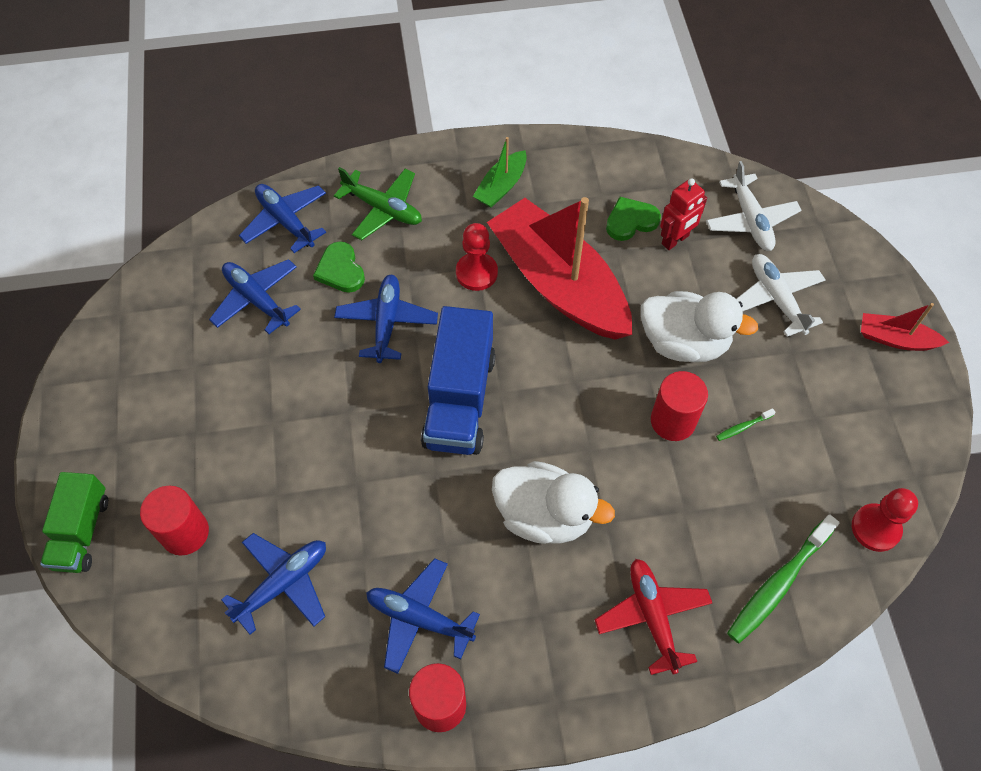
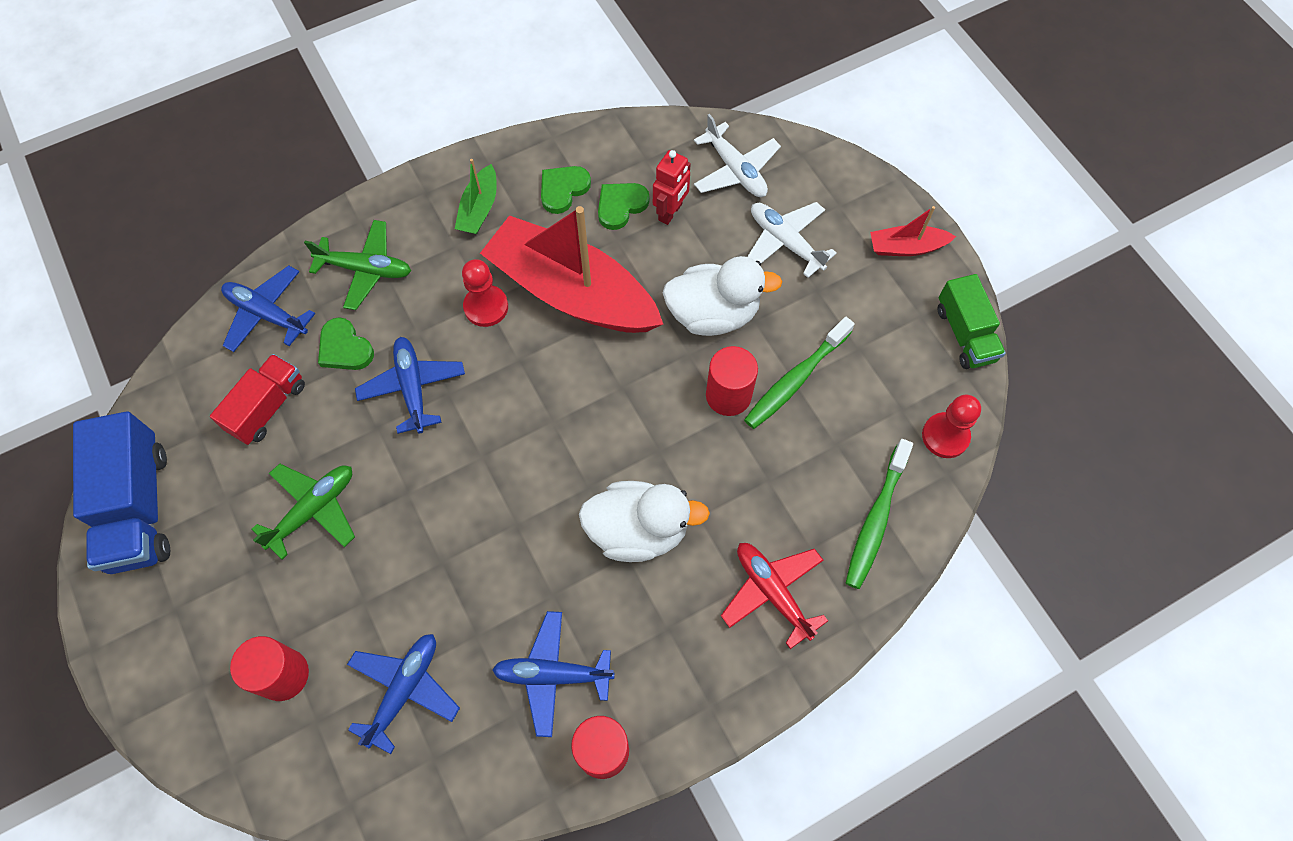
camera: 20 degrees left, 5 degrees up
green truck [40,472,108,573] -> green truck moved to [938,274,1006,369]
blue plane [209,259,301,334] -> red truck [210,354,305,445]
blue truck [421,306,496,455] -> blue truck moved to [73,411,170,574]
green toothbrush [716,408,775,441] -> green toothbrush [744,317,855,429], size x2.33
none -> green plane [252,464,355,560]
none -> green heart [541,166,591,214]

